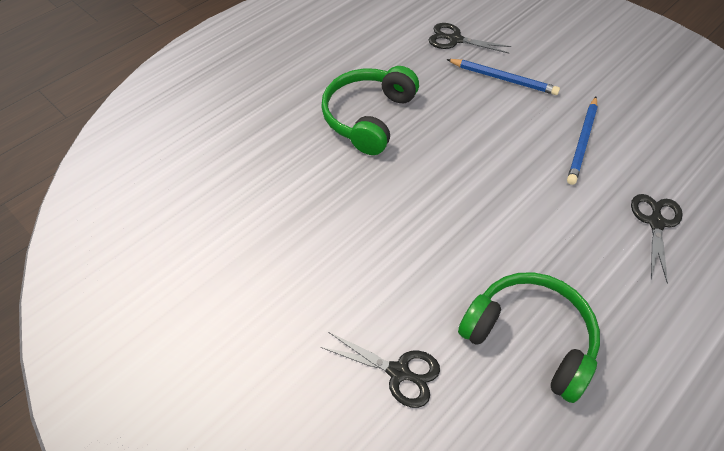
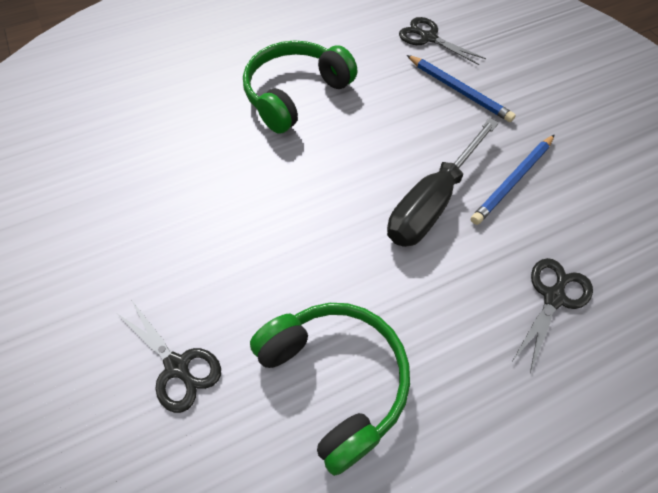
camera: 20 degrees right, 5 degrees up
none -> black screwdriver [387,118,499,247]

